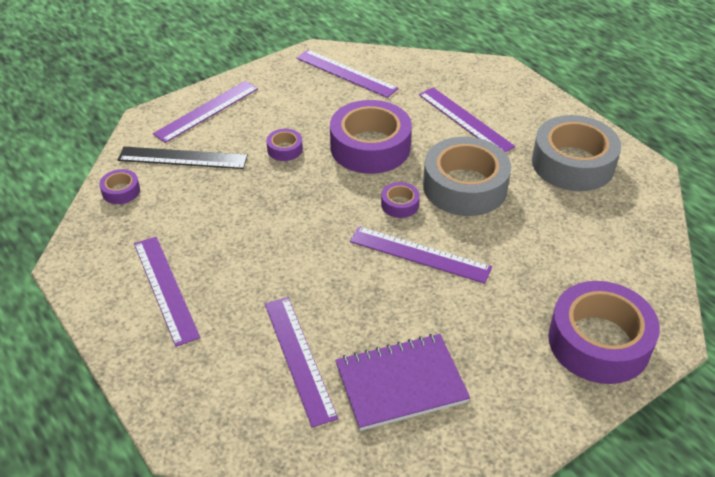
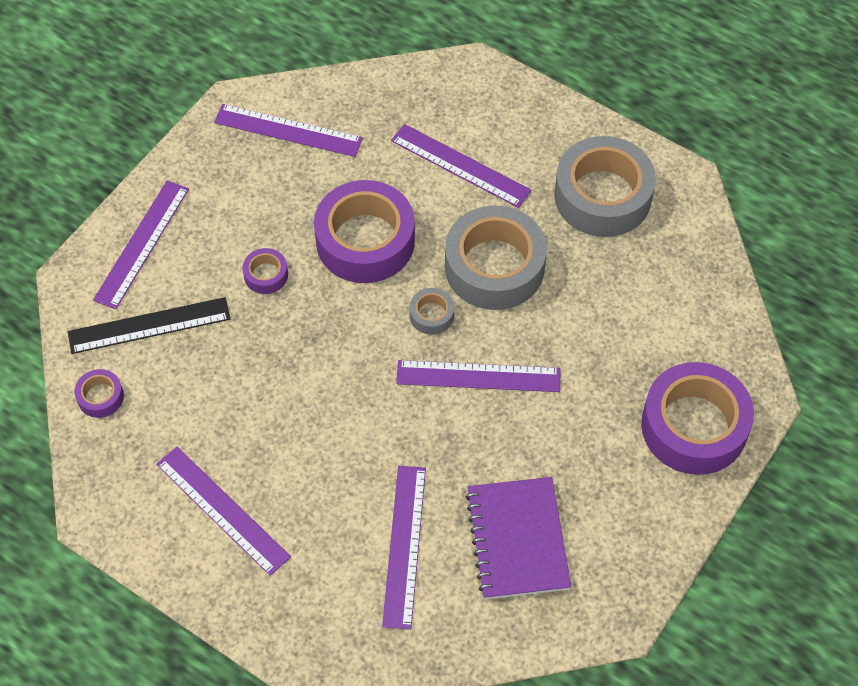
camera: 20 degrees left, 15 degrees up
purple ruler [265,297,338,428] -> purple ruler turned 45 degrees clockwise [382,466,426,629]
purple notebook [335,334,470,431] -> purple notebook turned 60 degrees counterclockwise [465,477,571,599]
purple tape [381,182,420,218] -> grey tape [409,288,454,335]

